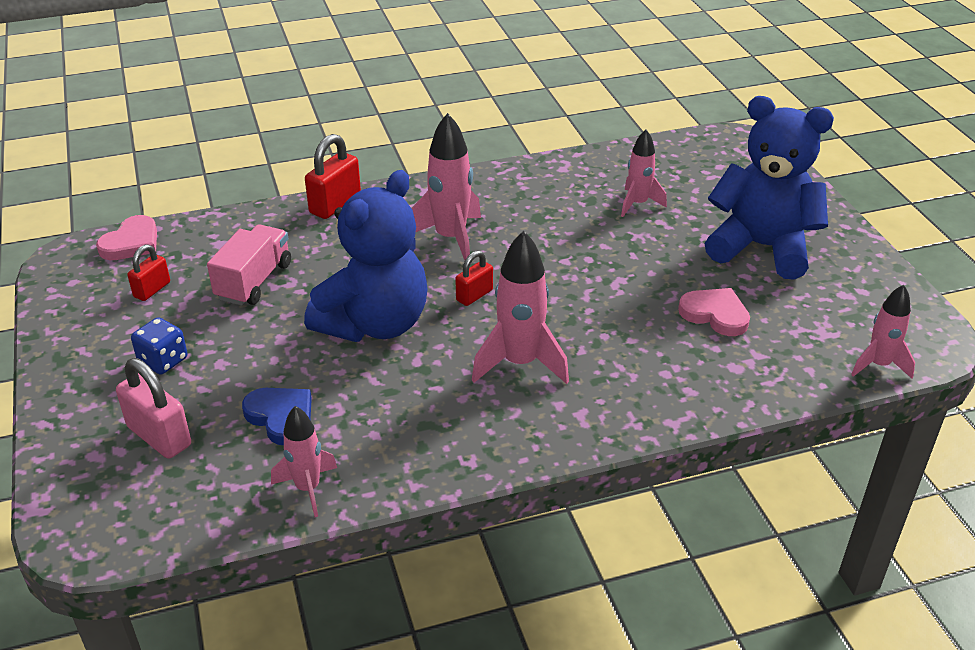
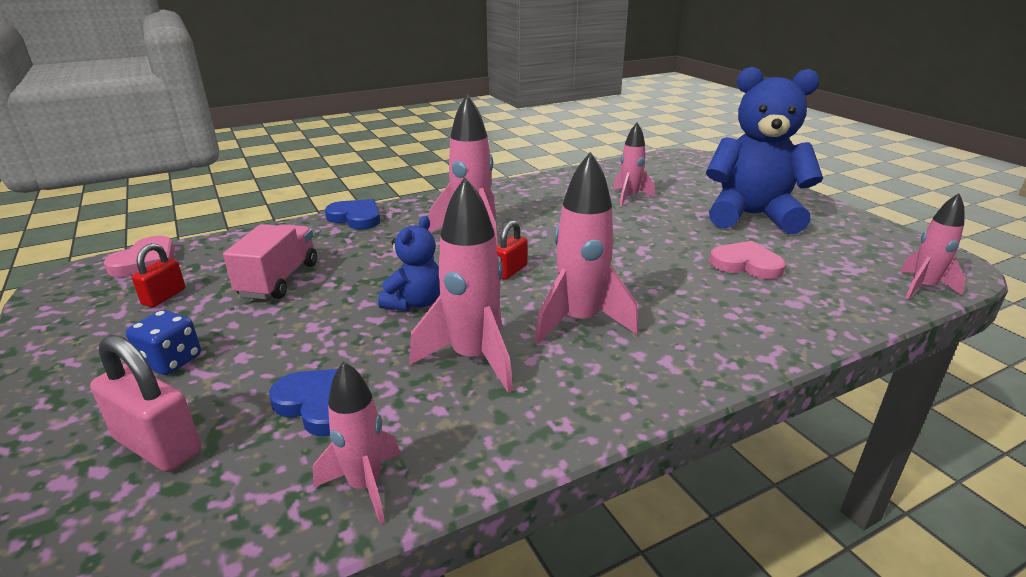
camera: 10 degrees left, 10 degrees down
blue teddy bear [304,170,428,342] -> blue teddy bear [378,216,440,311], size x0.50
red padlock [305,134,361,219] -> blue heart [325,199,380,229]
none -> pink rocket [409,177,513,393]

